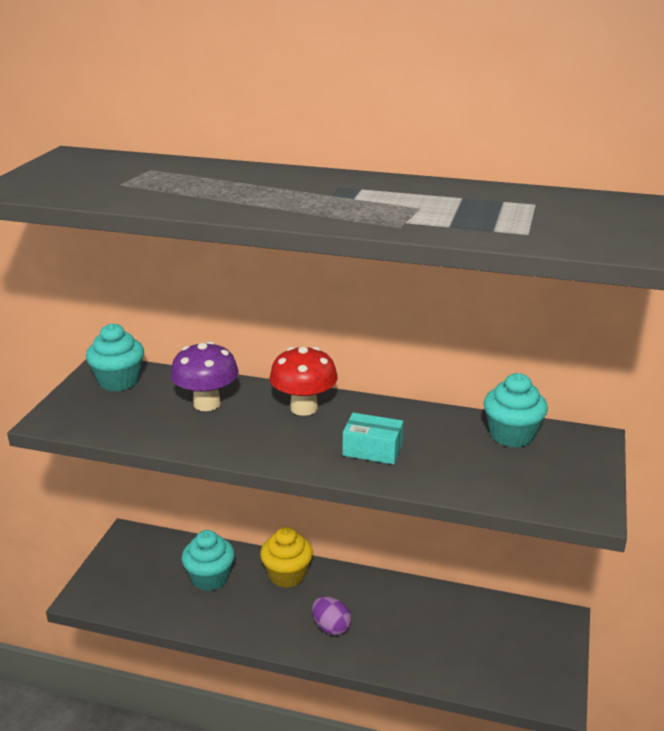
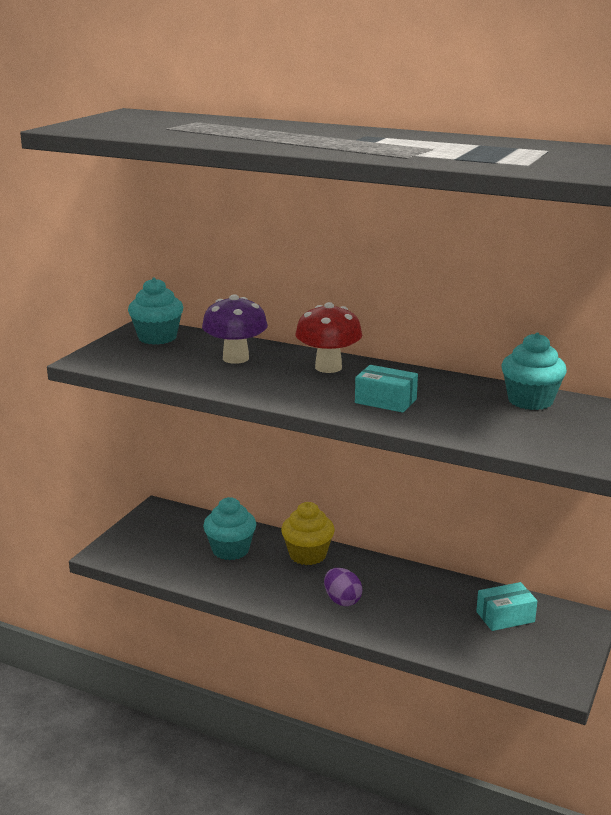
camera: 10 degrees right, 5 degrees down
none -> turquoise box [476,582,537,631]

